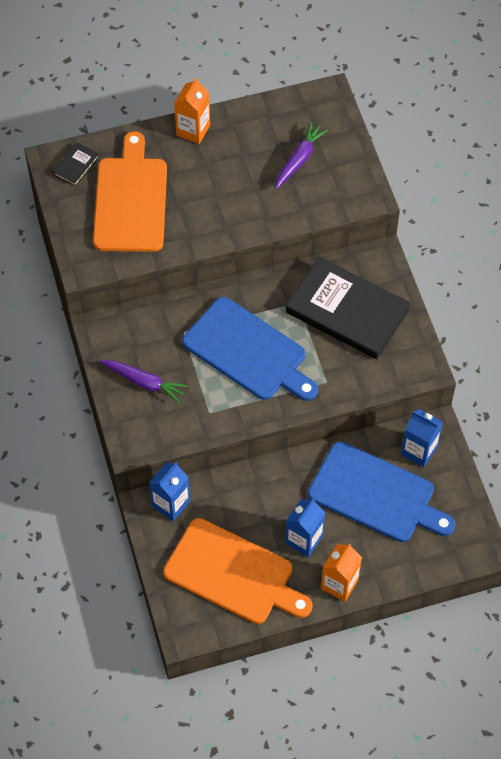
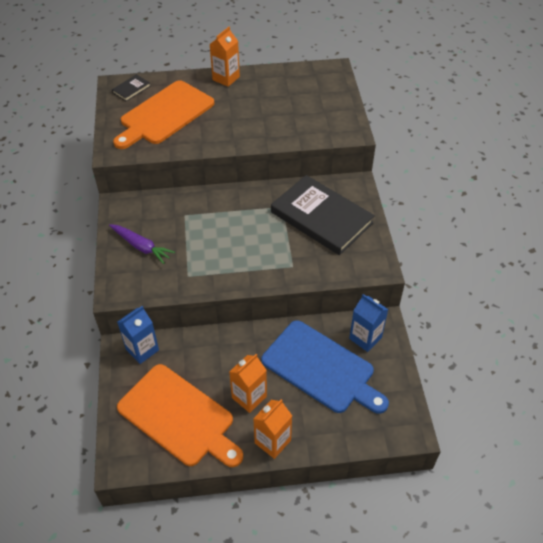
camera: 10 degrees right, 10 degrees down
orange cutting board [93,131,167,252] -> orange cutting board turned 150 degrees counterclockwise [113,80,215,149]
blue cutting board [182,297,318,401] -> none
purple carrot [275,122,328,189] -> none
blue carton [285,498,325,557] -> orange carton [229,354,267,413]

